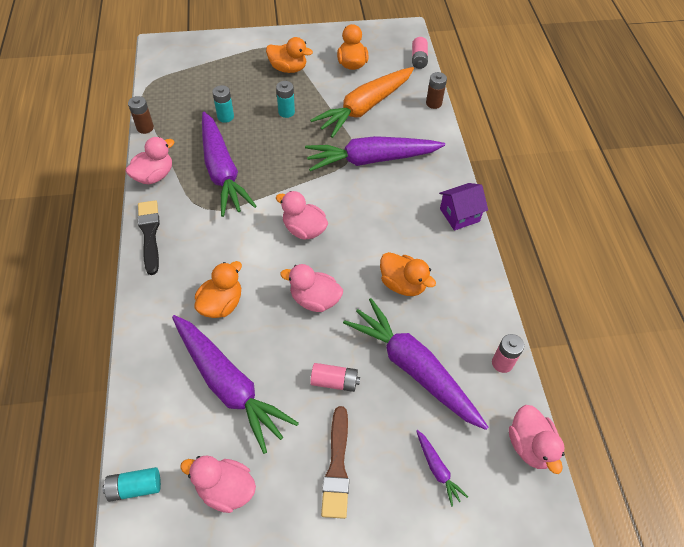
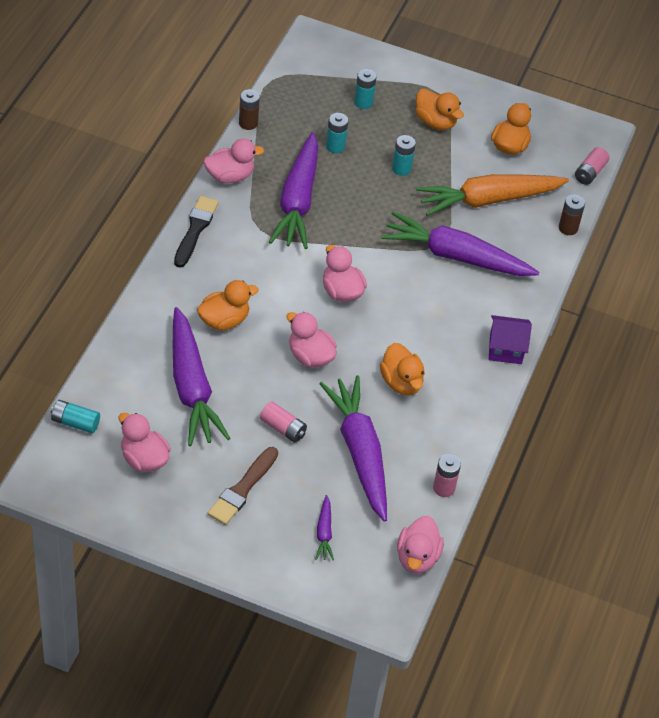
camera: 25 degrees right, 5 degrees down
none -> turquoise battery [354,69,377,109]

